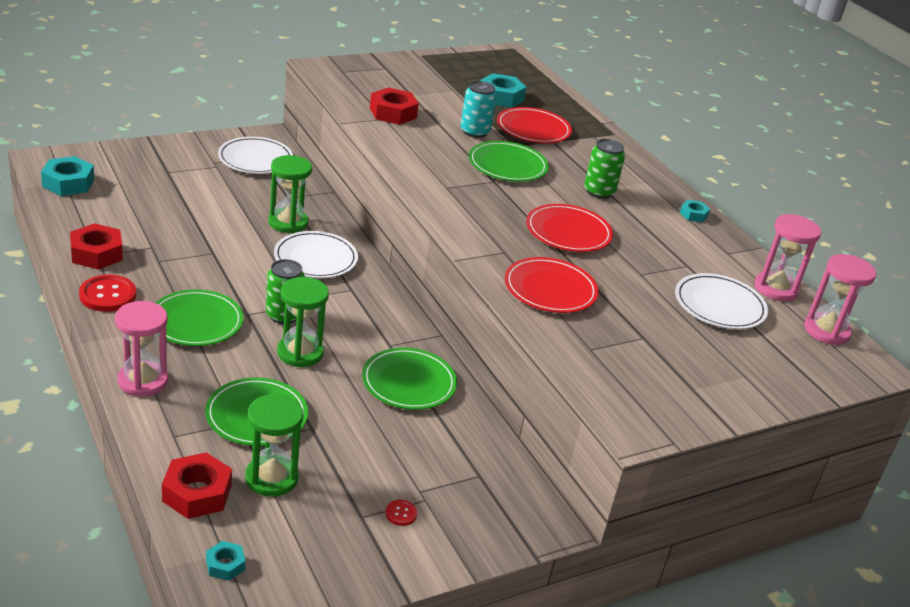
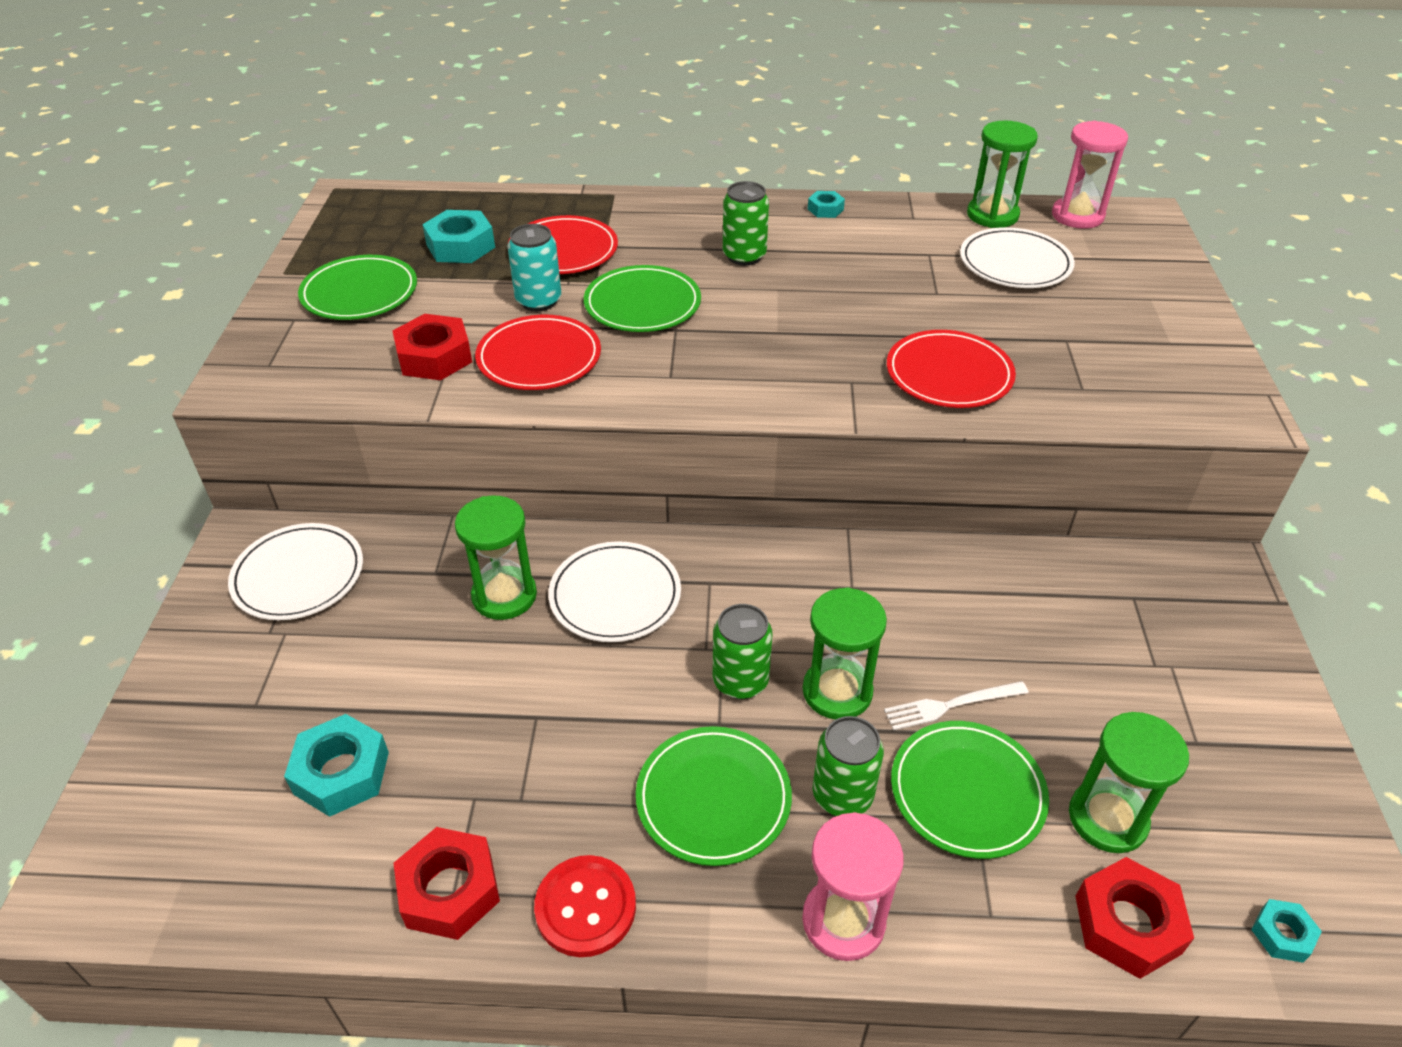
camera: 55 degrees left, 10 degrees up
turquoise nut [41,156,94,196] -> turquoise nut moved to [284,714,389,817]
green plate [362,348,457,410] -> green plate moved to [298,255,417,320]
red button [385,500,417,526] -> none
red plate [526,204,613,252] -> red plate moved to [475,315,601,390]
pink hourglass [755,214,821,301] -> green hourglass [967,121,1038,228]
none -> green can [813,716,884,816]
none -> white fork [884,681,1029,730]

